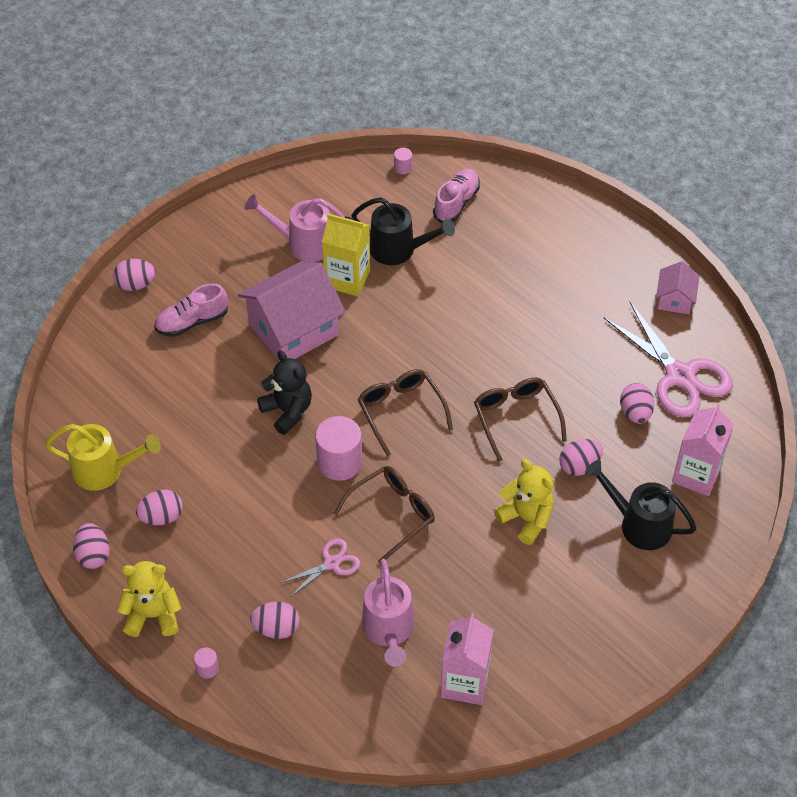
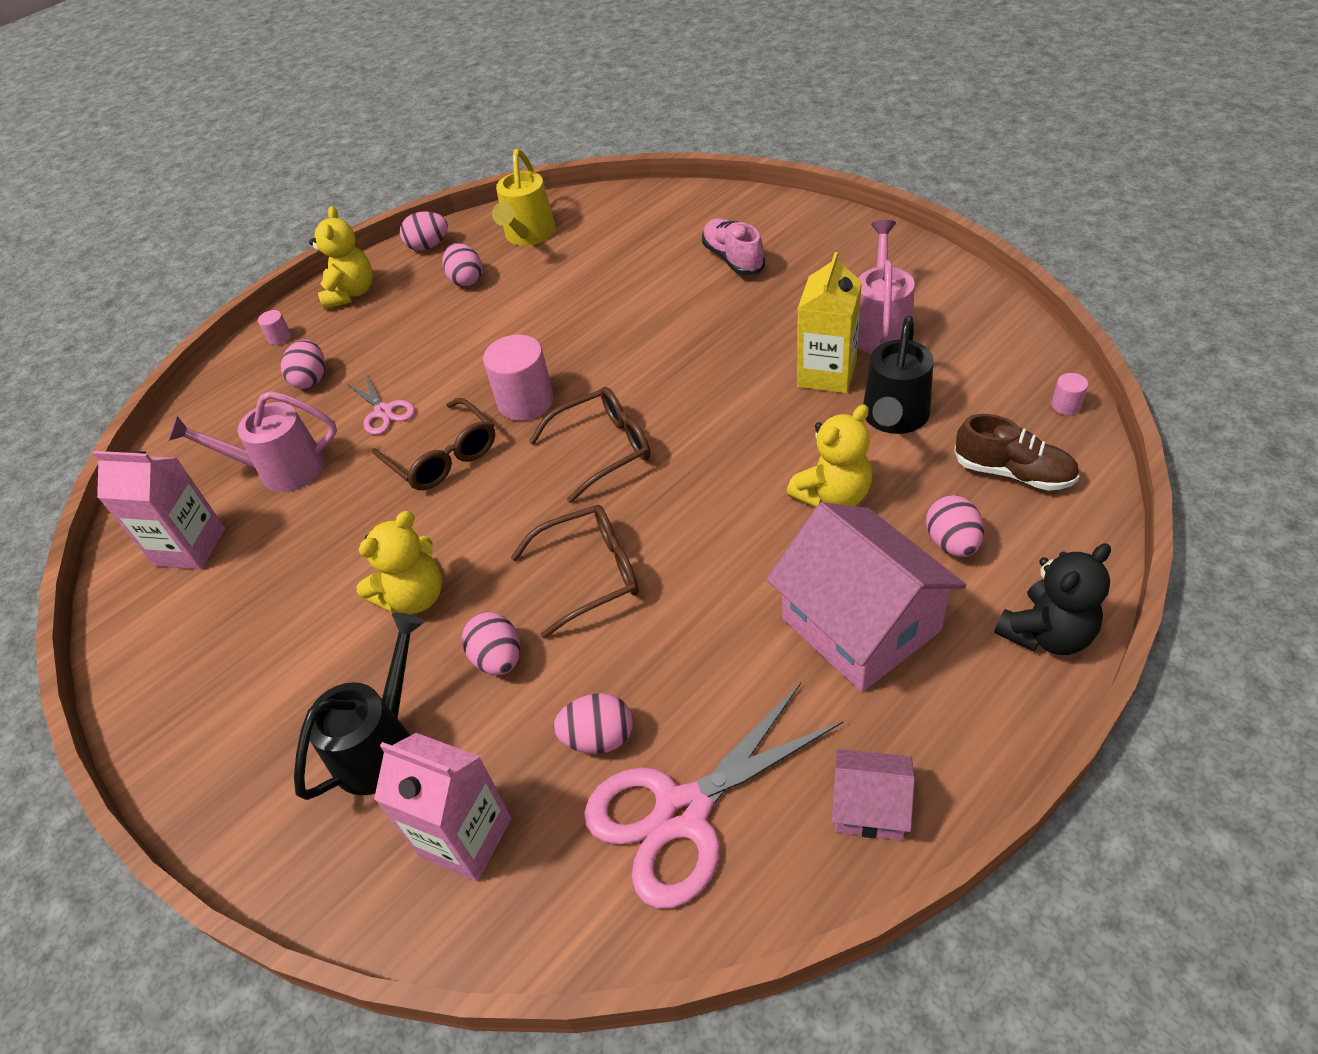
camera: 95 degrees right, 5 degrees down
pink egg [113,259,156,291] -> pink egg moved to [926,495,984,557]
pink house [238,261,346,361] -> pink house moved to [766,502,966,692]
black teddy bear [257,351,312,435] -> black teddy bear moved to [994,543,1111,655]
pink shoe [433,168,480,223] -> brown shoe [954,414,1079,491]
none -> yellow teddy bear [787,404,872,507]

